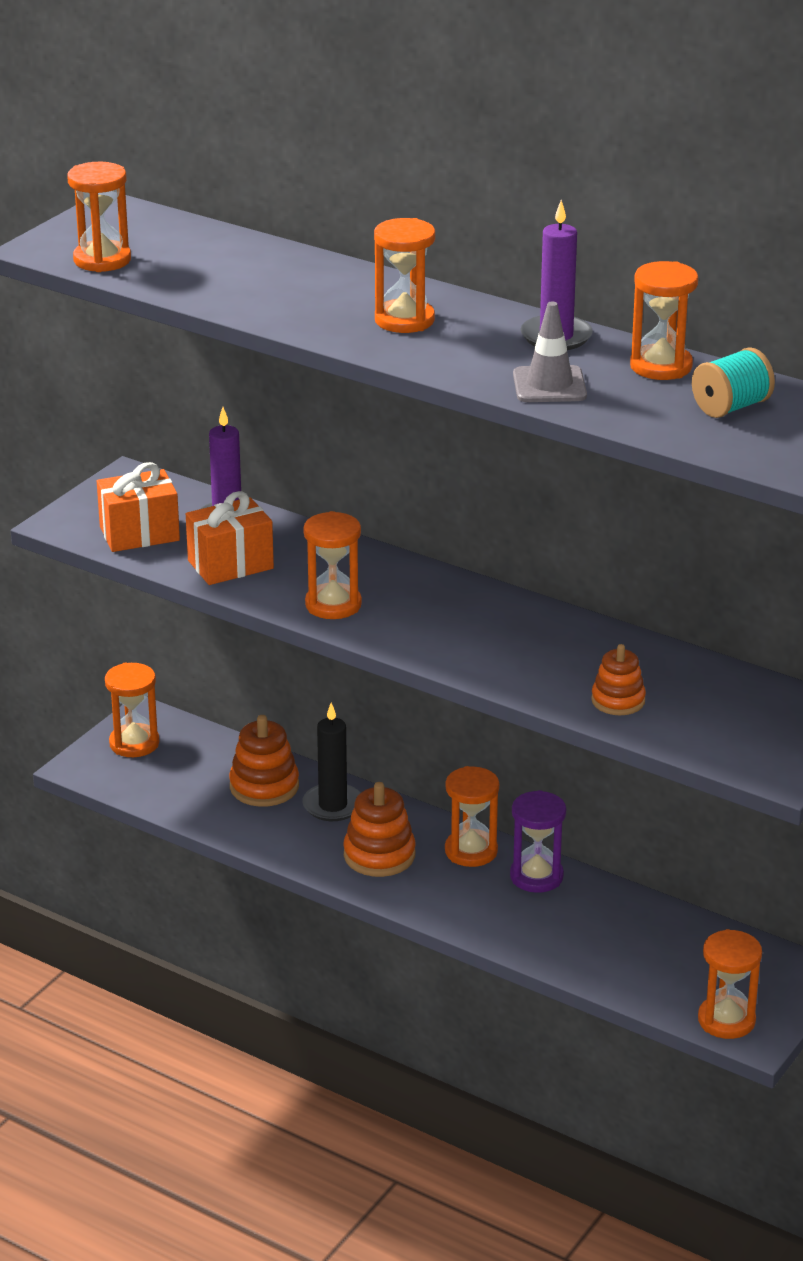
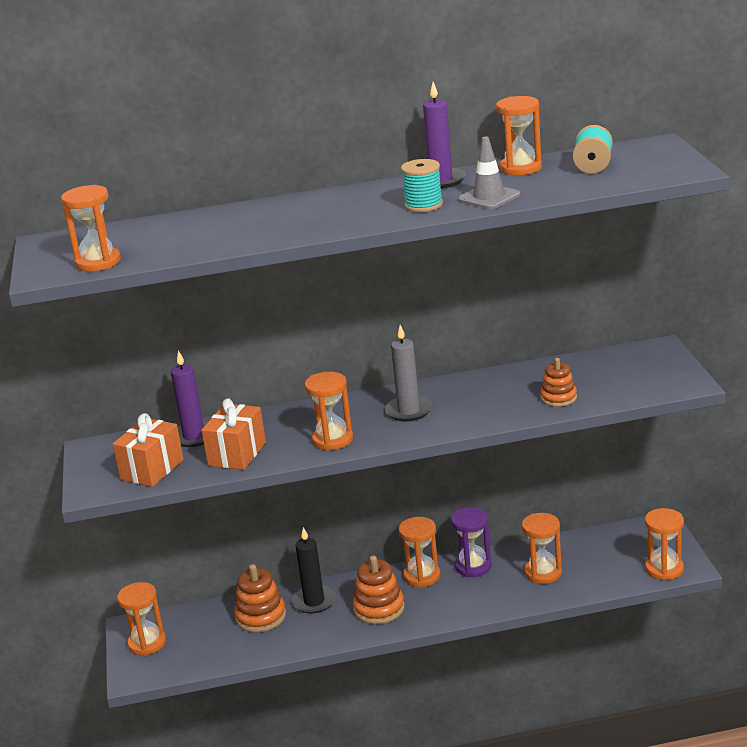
camera: 40 degrees left, 5 degrees down
orange hourglass [374,218,435,333] -> orange hourglass moved to [522,513,562,584]
none -> grey candle [385,325,432,422]
none -> turquoise spool [401,159,443,212]

